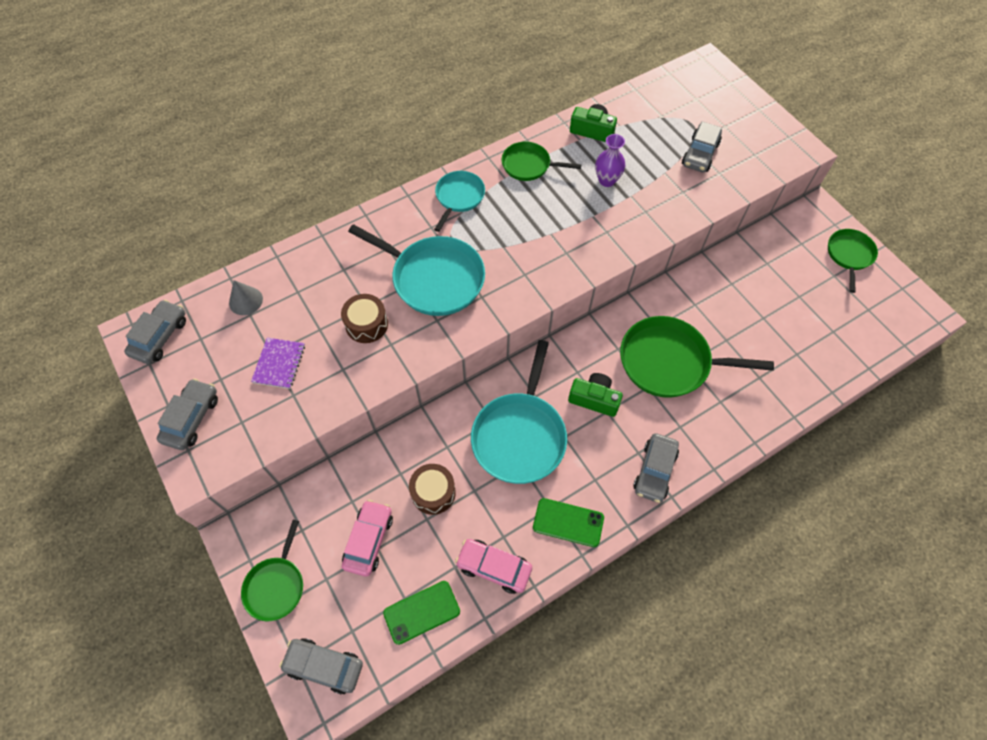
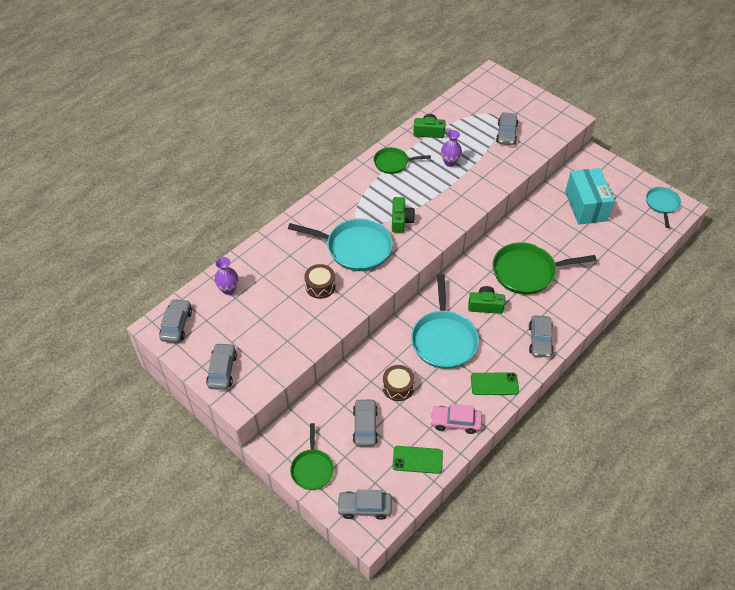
camera: 15 degrees left, 10 degrees down
grey cone [229,280,263,315] -> purple vase [214,257,238,295]
purple notebook [251,338,305,389] -> none
pink car [342,500,393,576] -> grey car [353,399,378,447]
green phone [383,581,460,645] -> green phone turned 45 degrees clockwise [392,446,443,474]
turquoise pan [434,171,485,232] -> turquoise pan moved to [646,187,681,228]
green pan [828,229,878,293] -> none
none -> green camera [392,197,415,233]
none -> turquoise box [565,168,615,225]

